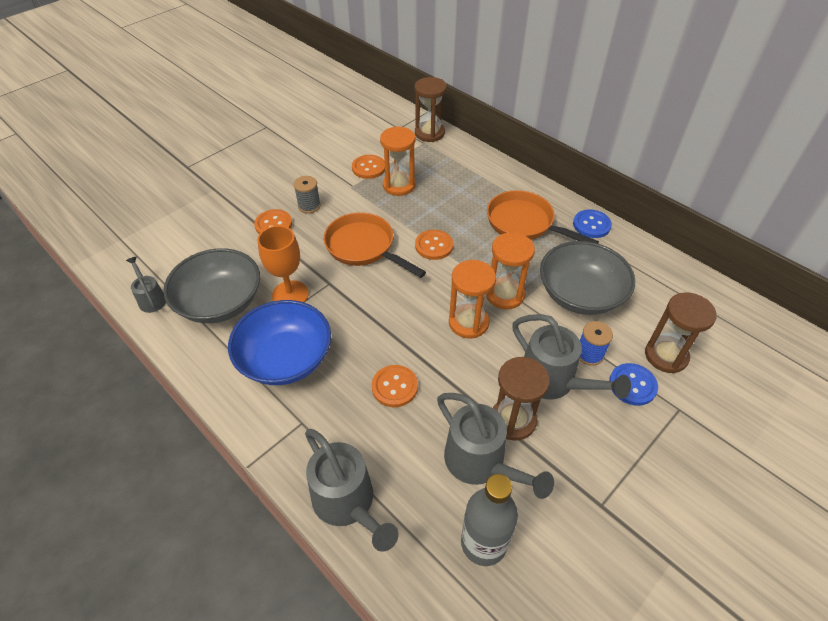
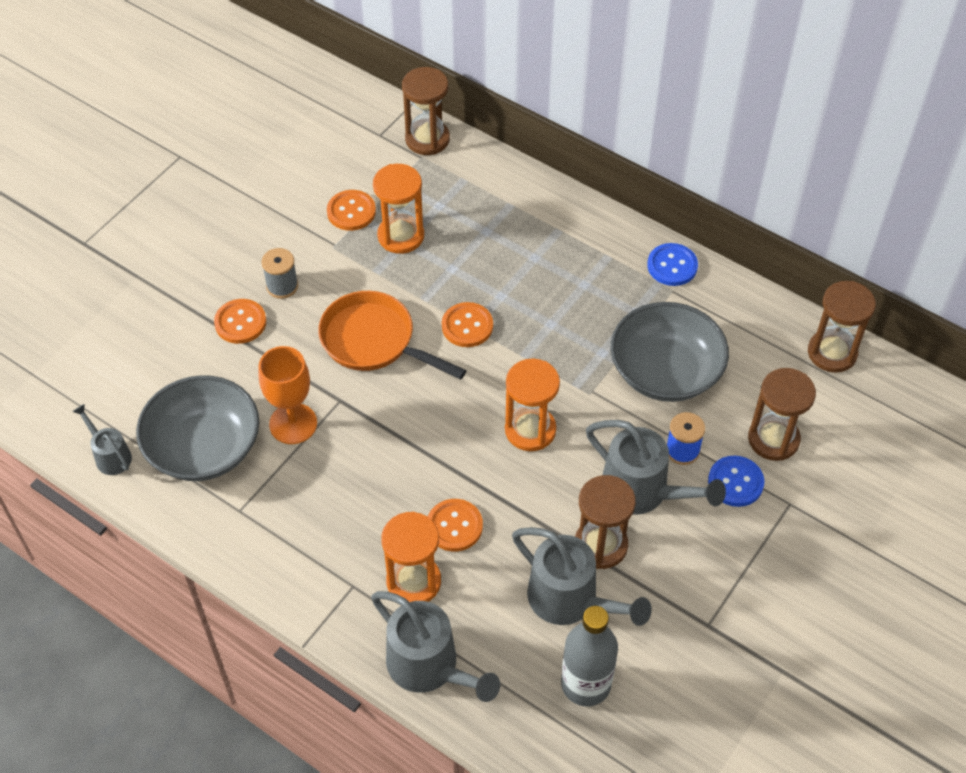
camera: 10 degrees left, 5 degrees up
blue bowl [228,300,331,385] -> none
orange hourglass [486,232,535,309] -> orange hourglass moved to [381,512,441,602]
orange pan [487,190,599,244] -> none
none -> brown hourglass [808,281,876,373]

